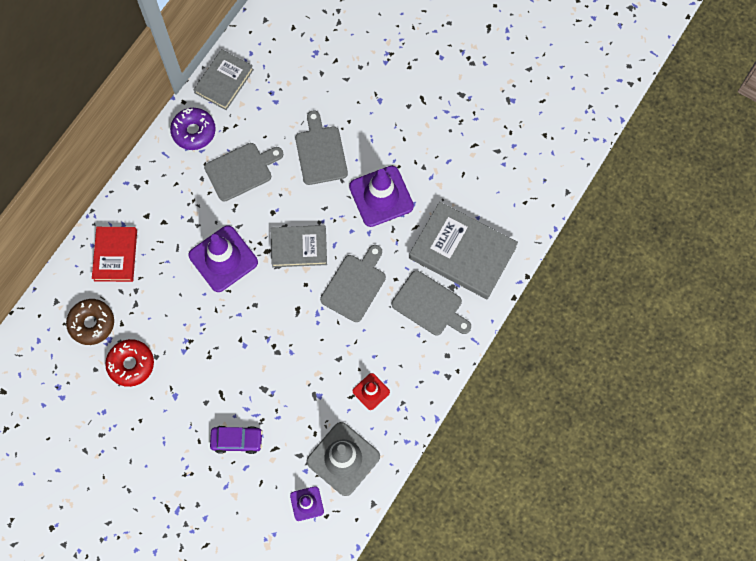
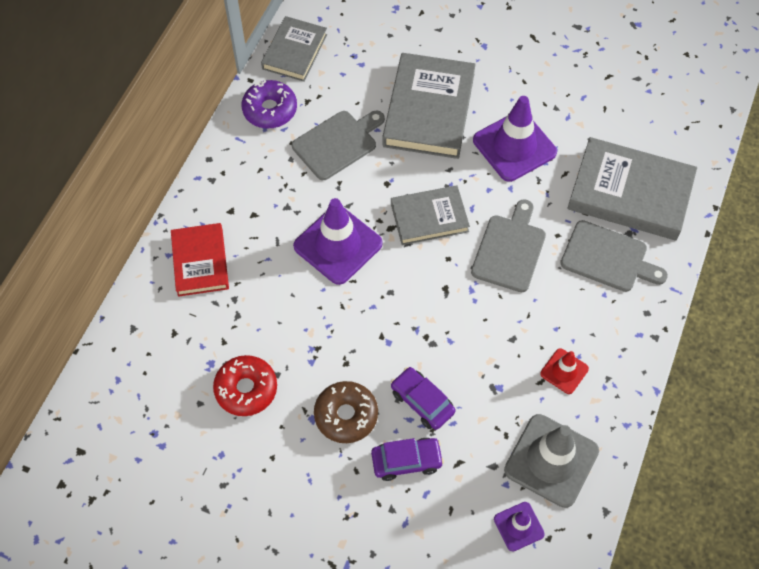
camera: 10 degrees left, 10 degrees down
brown donut [66,299,114,345] -> brown donut moved to [314,381,378,443]
grey cutting board [295,111,348,185] -> grey book [382,53,476,159]
none -> purple car [391,367,456,430]

